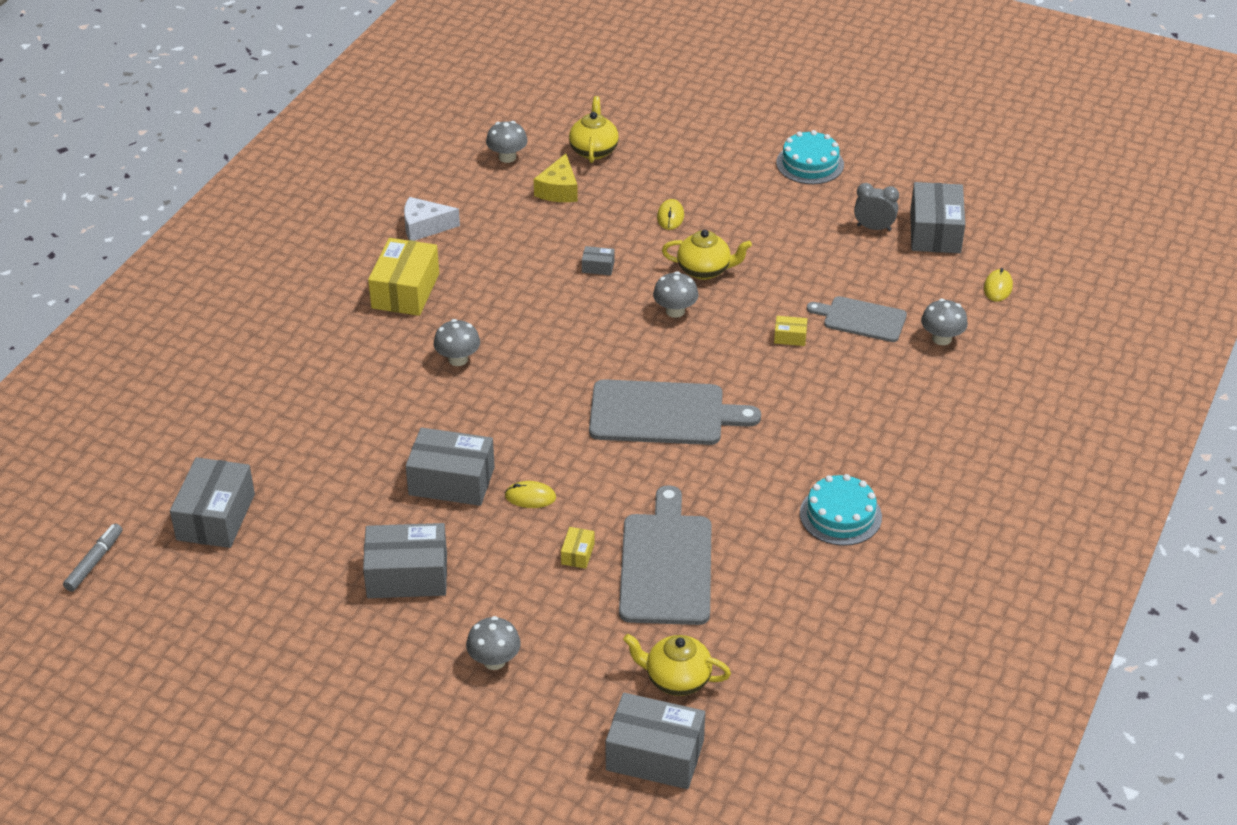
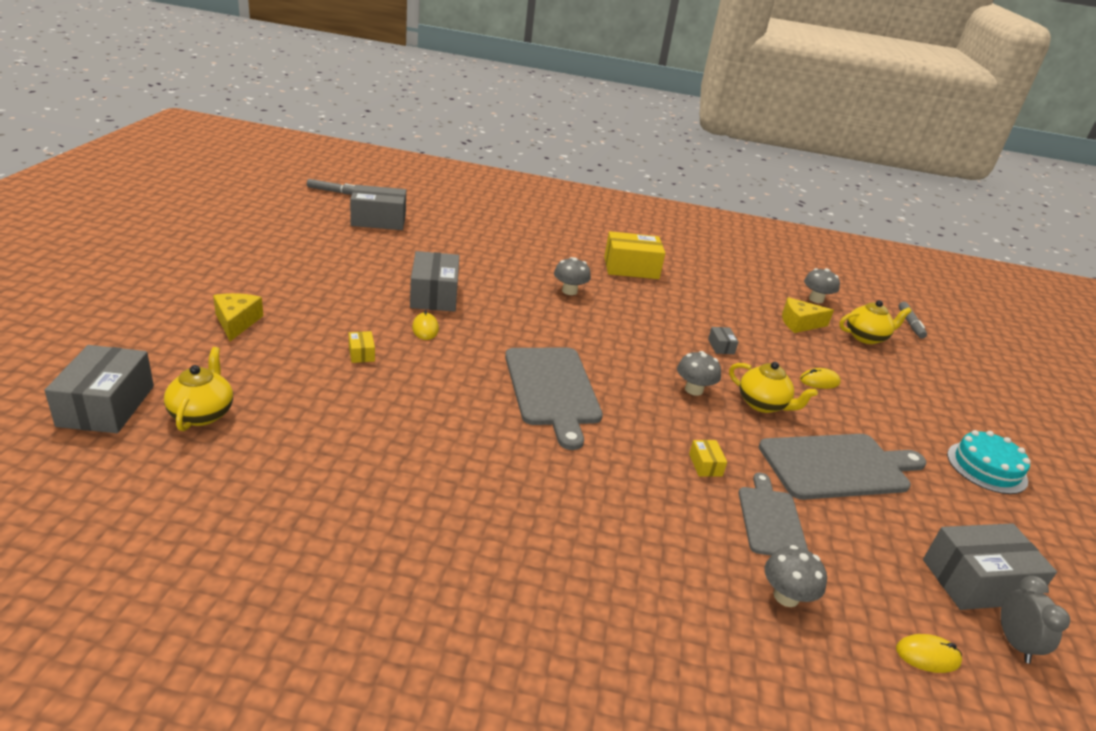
camera: 70 degrees right, 10 degrees down
grey box [363,523,447,598] -> none
white cheese [404,197,460,241] -> none
grey mushroom [466,616,521,670] -> yellow cheese [213,293,263,341]
yellow box [561,527,595,569] -> yellow box turned 75 degrees clockwise [349,331,375,363]
grey cutting board [619,485,712,625] -> grey cutting board moved to [759,434,926,500]
yellow teapot [662,229,752,280] -> yellow teapot turned 45 degrees counterclockwise [729,362,818,413]
turquoise cake [800,474,882,546] -> none
grey clock [854,183,899,231] -> grey clock moved to [1001,576,1070,663]
none -> grey marker [898,302,927,338]

